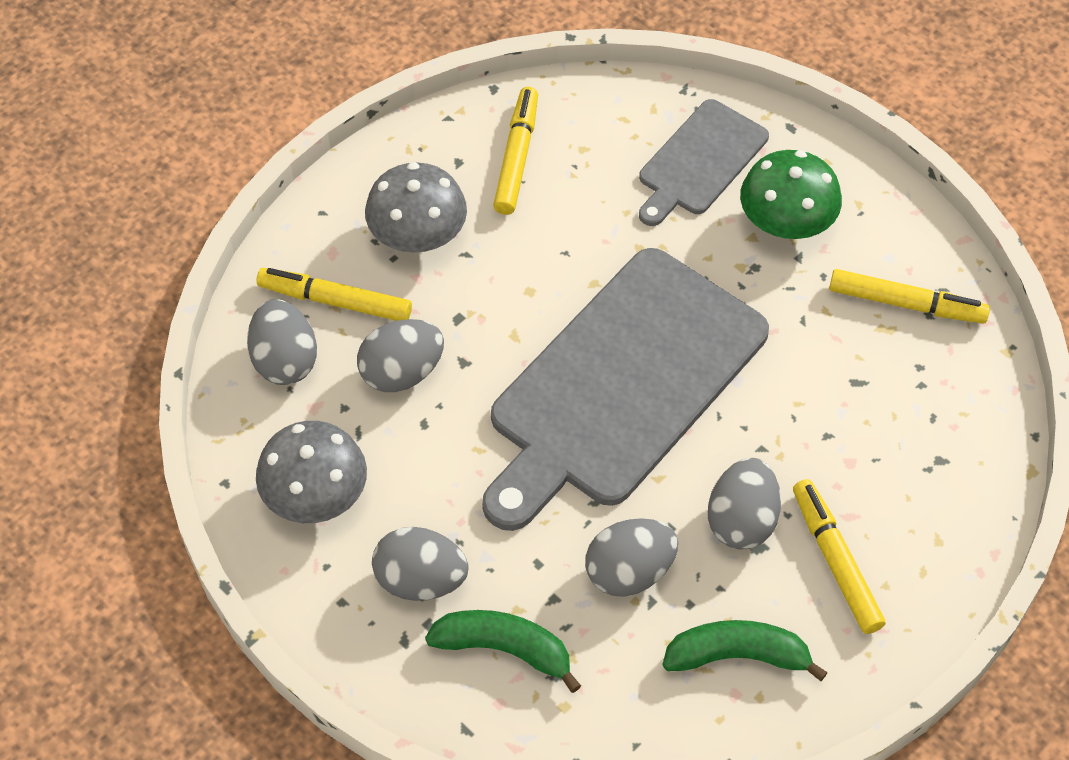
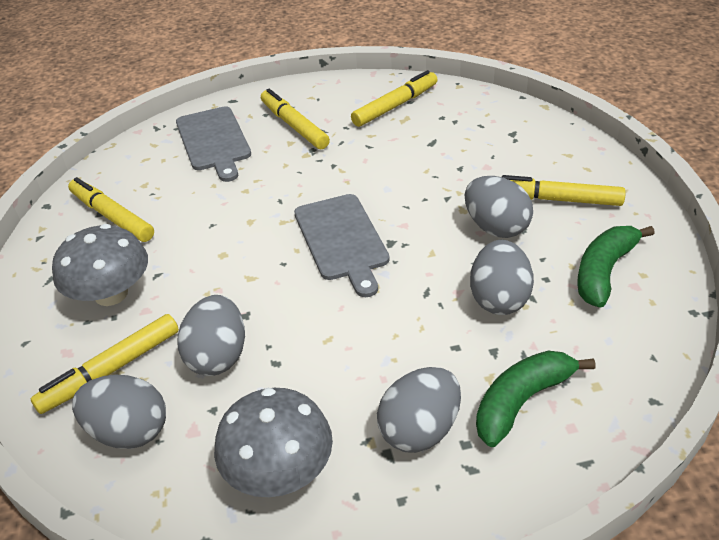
camera: 55 degrees left, 15 degrees down
grey cutting board [482,248,769,531] -> grey cutting board [294,194,390,297], size x0.51
green mushroom [740,150,842,239] -> yellow marker [261,89,330,149]

